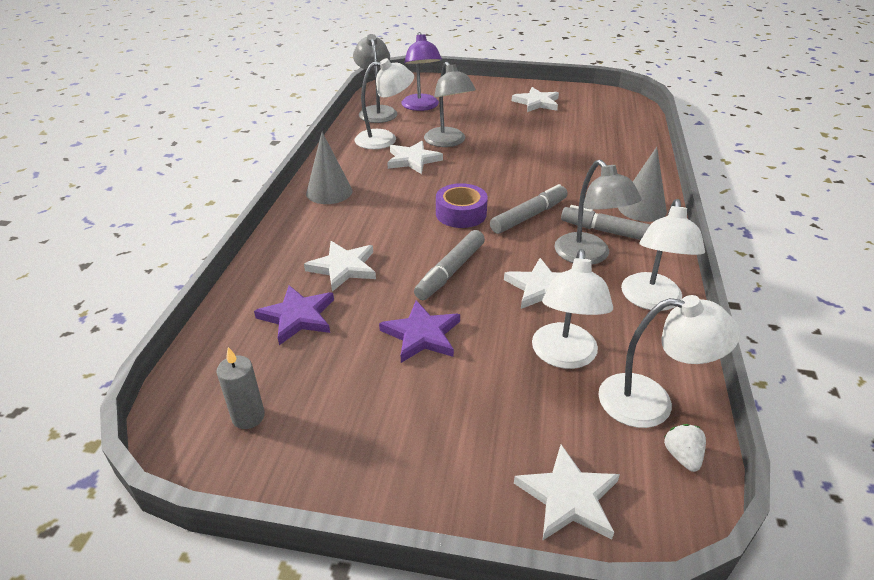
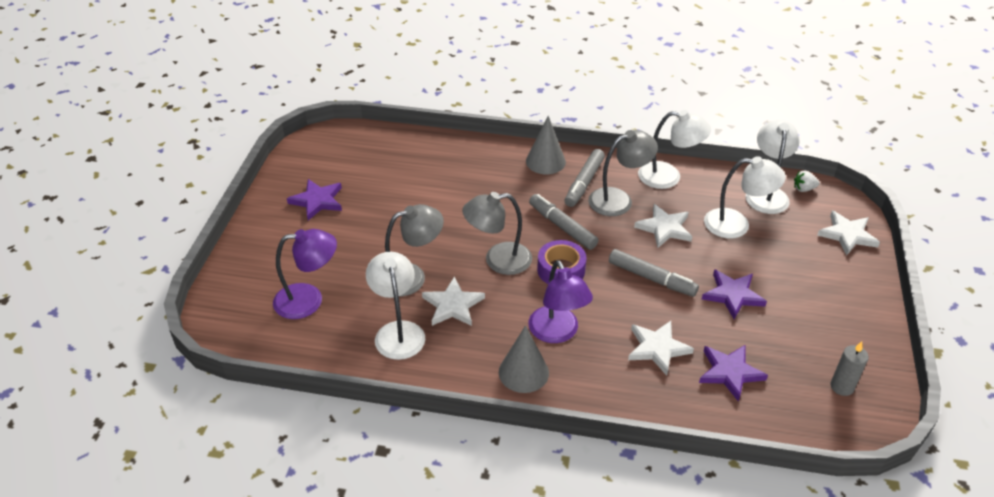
camera: 90 degrees left, 5 degrees up
grey lamp [353,34,397,123] -> grey lamp moved to [462,192,532,275]
white star [512,87,559,112] -> purple star [287,179,342,221]
none -> purple lamp [529,260,593,343]

